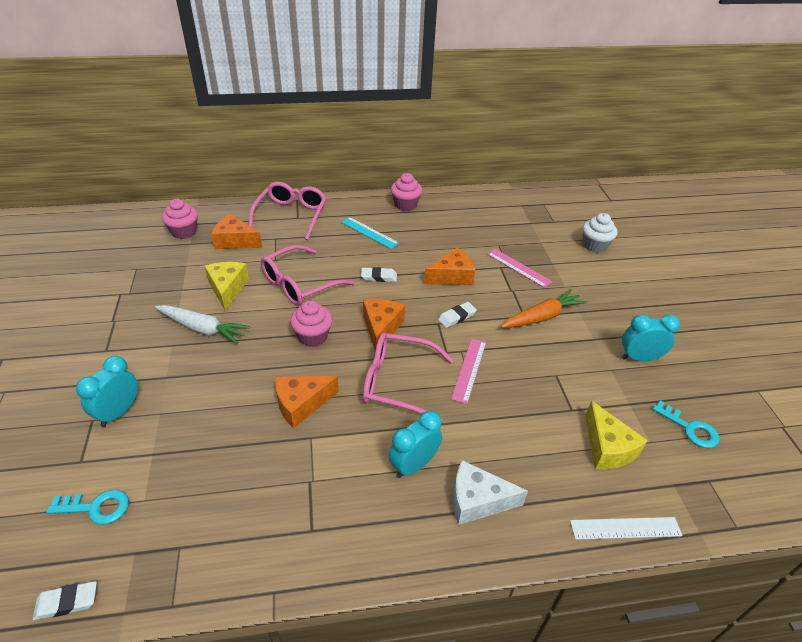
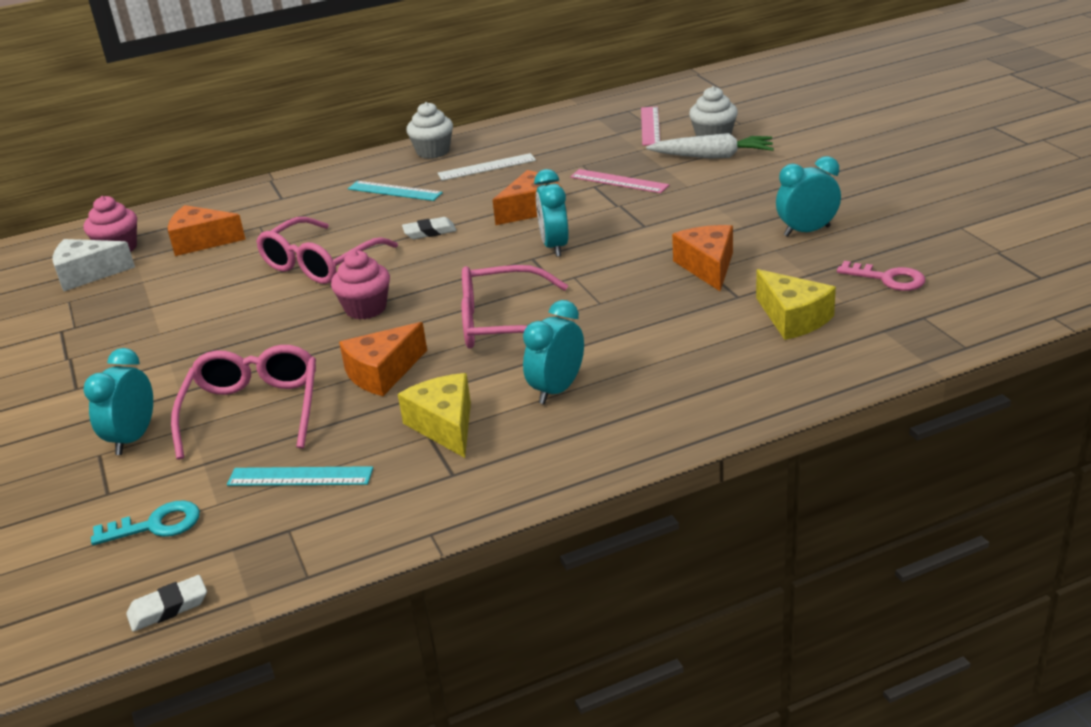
camera: 10 degrees left, 10 degrees down
white carrot [155,305,250,344] -> white carrot moved to [646,133,774,158]
yellow cheese [205,262,249,311] -> yellow cheese moved to [398,373,471,458]
pink glasses [249,182,326,240] -> pink glasses moved to [171,345,316,460]
orange cheese [363,299,405,351] -> orange cheese moved to [672,225,733,291]
pink cupcake [391,173,422,211] -> white cupcake [406,102,453,159]
white eraser [438,302,477,328] -> turquoise clock [534,169,569,257]
pink ruler [451,338,486,404] -> pink ruler moved to [641,106,660,146]
white cheese [453,460,528,525] -> white cheese moved to [53,239,135,291]
orange carrot [501,289,587,328] -> none
white ruler [570,517,683,540] -> white ruler moved to [438,153,536,181]
turquoise key [652,400,719,448] -> pink key [837,261,925,291]
none -> turquoise ruler [227,466,373,486]

